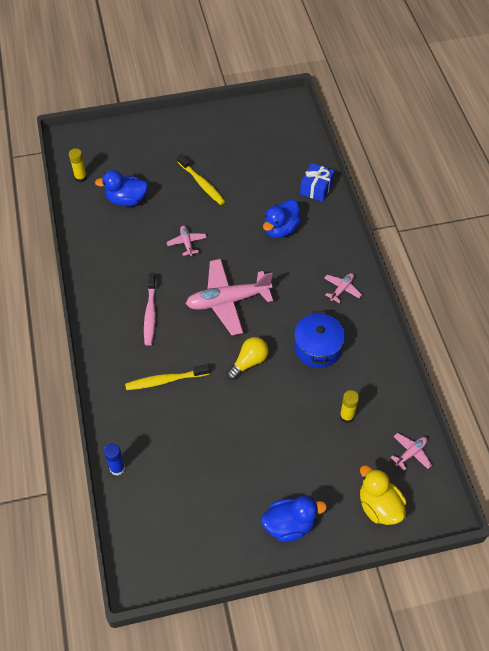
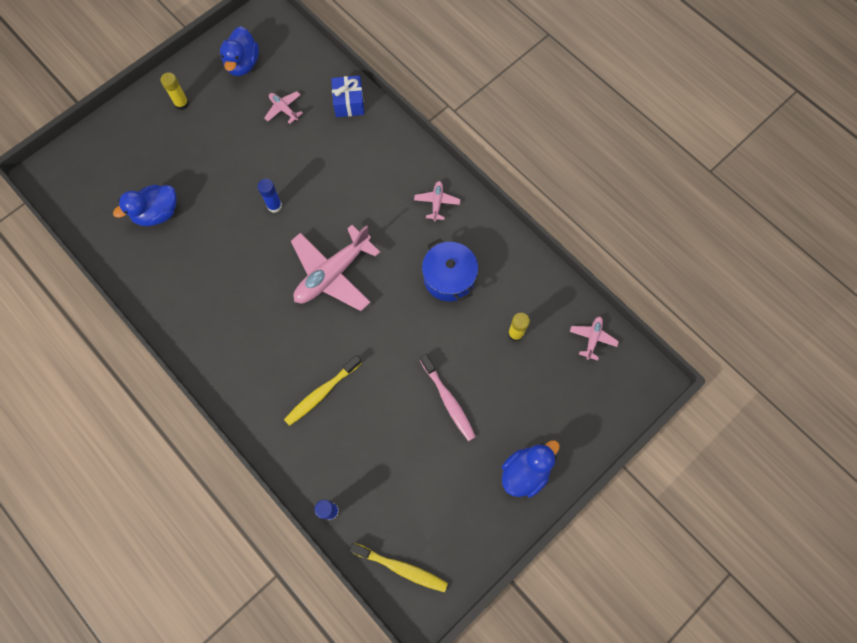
camera: 30 degrees left, 15 degrees up
yellow glue stick [69,148,87,182] -> yellow glue stick moved to [161,72,189,110]
pink toothbrush [144,273,157,346] -> pink toothbrush moved to [420,354,476,441]
pink plane [167,226,207,256] -> pink plane moved to [264,91,303,124]
yellow toothbrush [177,154,226,205] -> yellow toothbrush moved to [349,543,448,592]
yellow light bulb [227,337,269,380] -> none
blue duck [263,199,301,238] -> blue duck moved to [220,26,259,76]
yellow duck [360,465,406,525] -> none
none -> blue glue stick [257,179,282,213]

